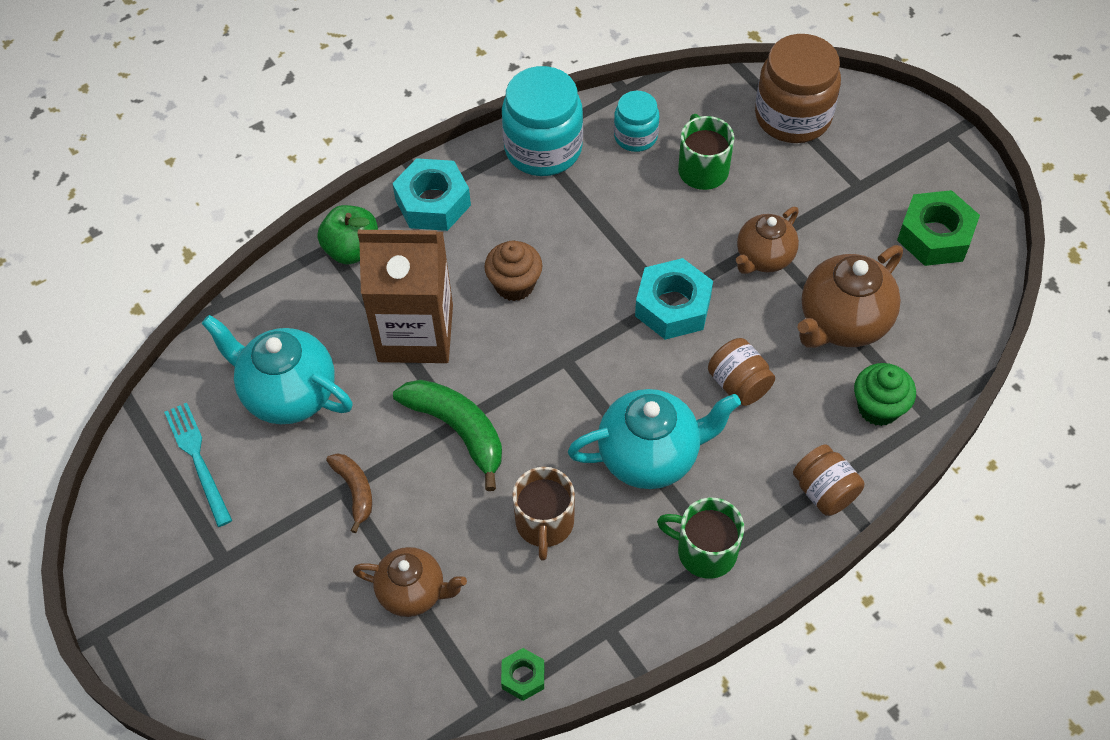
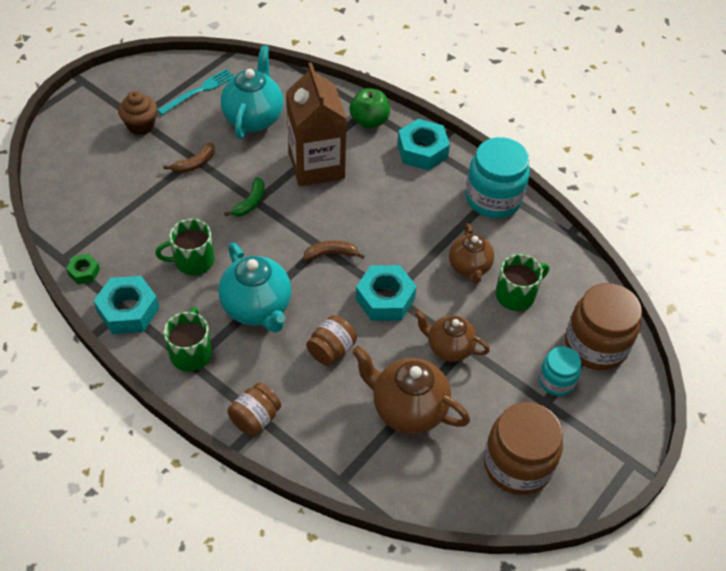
camera: 70 degrees right, 5 degrees down
brown teapot [353,547,467,617] -> brown teapot moved to [449,223,494,284]
green banana [393,380,502,491] -> green banana [224,177,265,216], size x0.59
brown cupcake [484,241,543,301] -> brown cupcake moved to [118,91,157,135]
brown mug [512,467,575,561] -> green mug [155,219,214,275]
turquoise jar [614,91,659,152] -> turquoise jar moved to [539,346,581,396]
green cupcake [854,363,916,426] -> none
green nut [897,190,980,266] -> brown jar [484,402,563,495]
none -> turquoise nut [94,276,159,334]
none -> brown banana [303,240,364,261]

